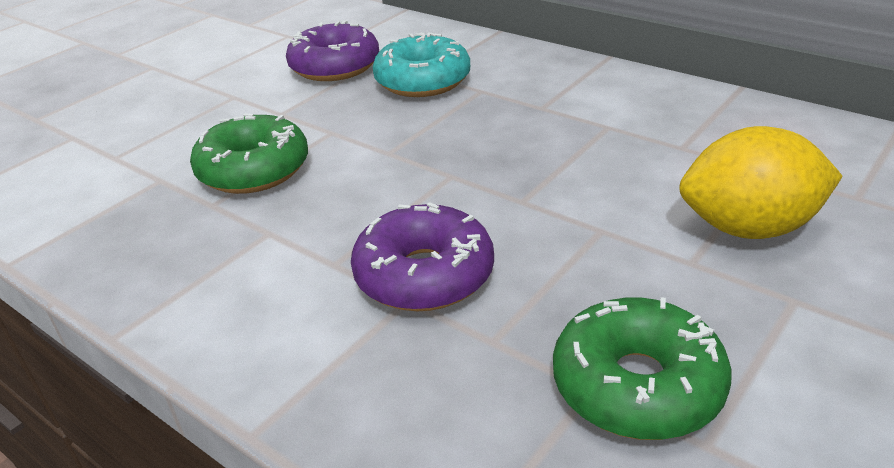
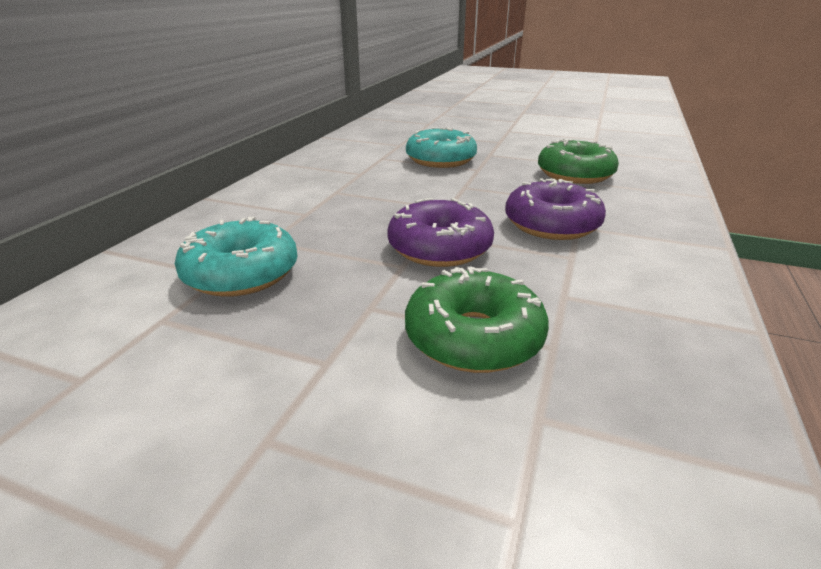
camera: 110 degrees left, 5 degrees down
purple donut [286,20,379,81] -> purple donut moved to [387,198,494,267]
yellow lemon [679,126,843,239] -> turquoise donut [406,127,477,168]

